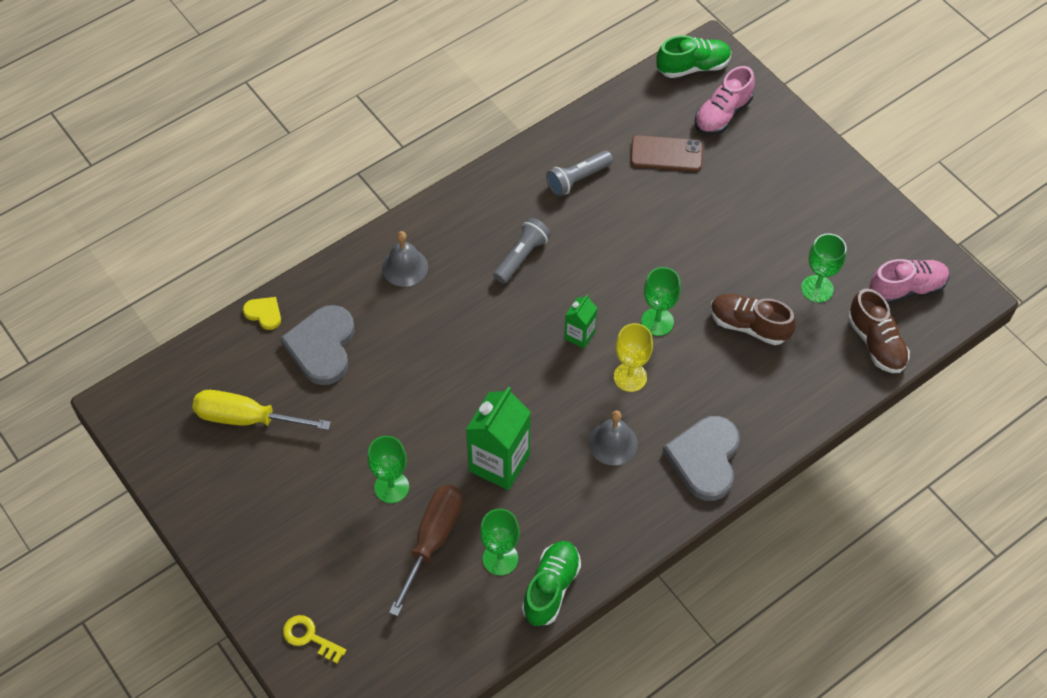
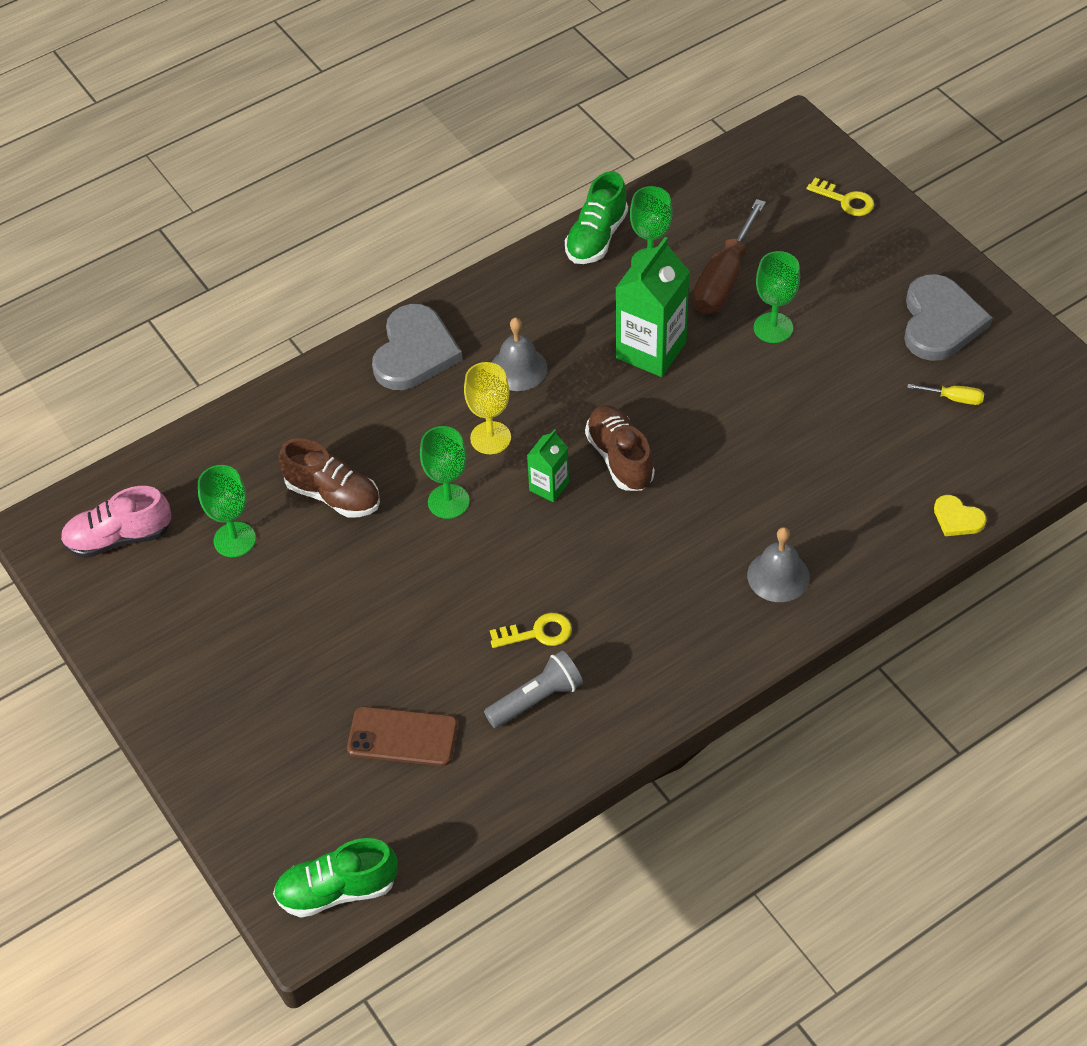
camera: 175 degrees left, 5 degrees down
yellow screwdriver [192,390,331,430] -> yellow screwdriver [907,384,984,405], size x0.46
grey heart [280,305,355,385] -> grey heart moved to [904,274,993,361]
grey flashlight [493,218,551,284] -> none
pink shoe [695,66,755,135] -> none
brown shoe [848,289,910,373] -> brown shoe moved to [585,405,655,491]
none -> yellow key [490,613,572,648]

